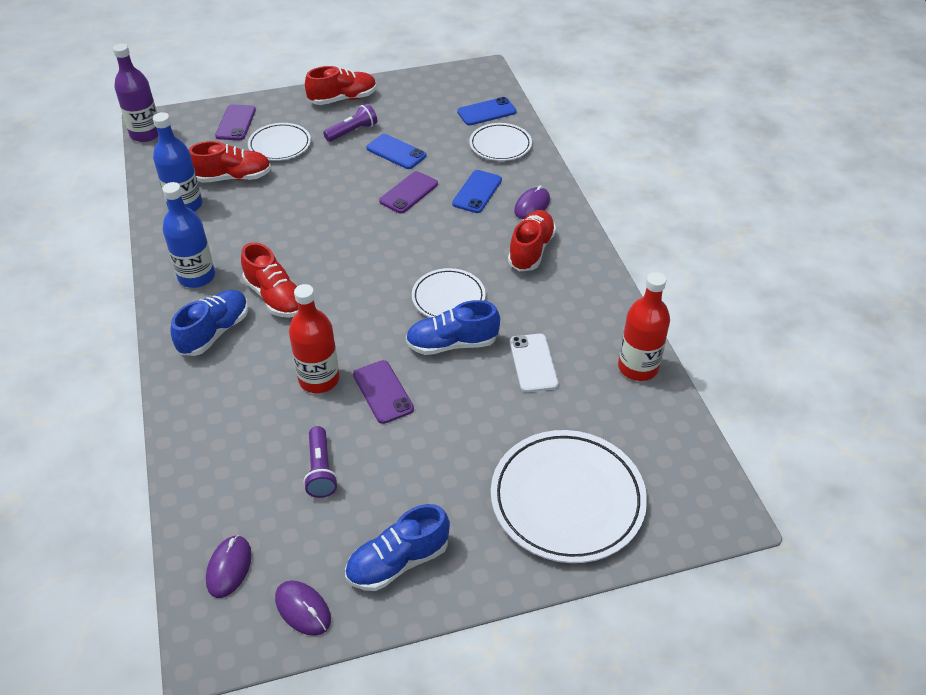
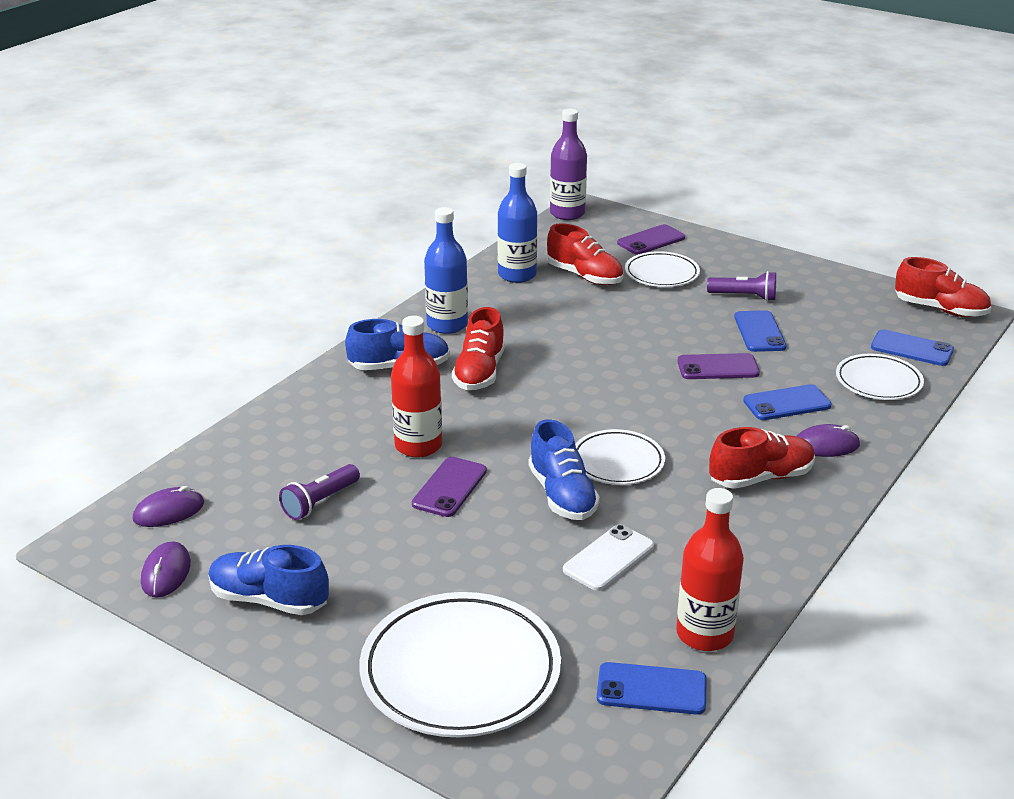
camera: 50 degrees right, 15 degrees down
red shoe [305,66,377,105] -> red shoe moved to [895,257,991,317]
blue shoe [406,300,500,355] -> blue shoe turned 150 degrees counterclockwise [529,419,600,520]
none -> blue phone [597,662,707,715]

